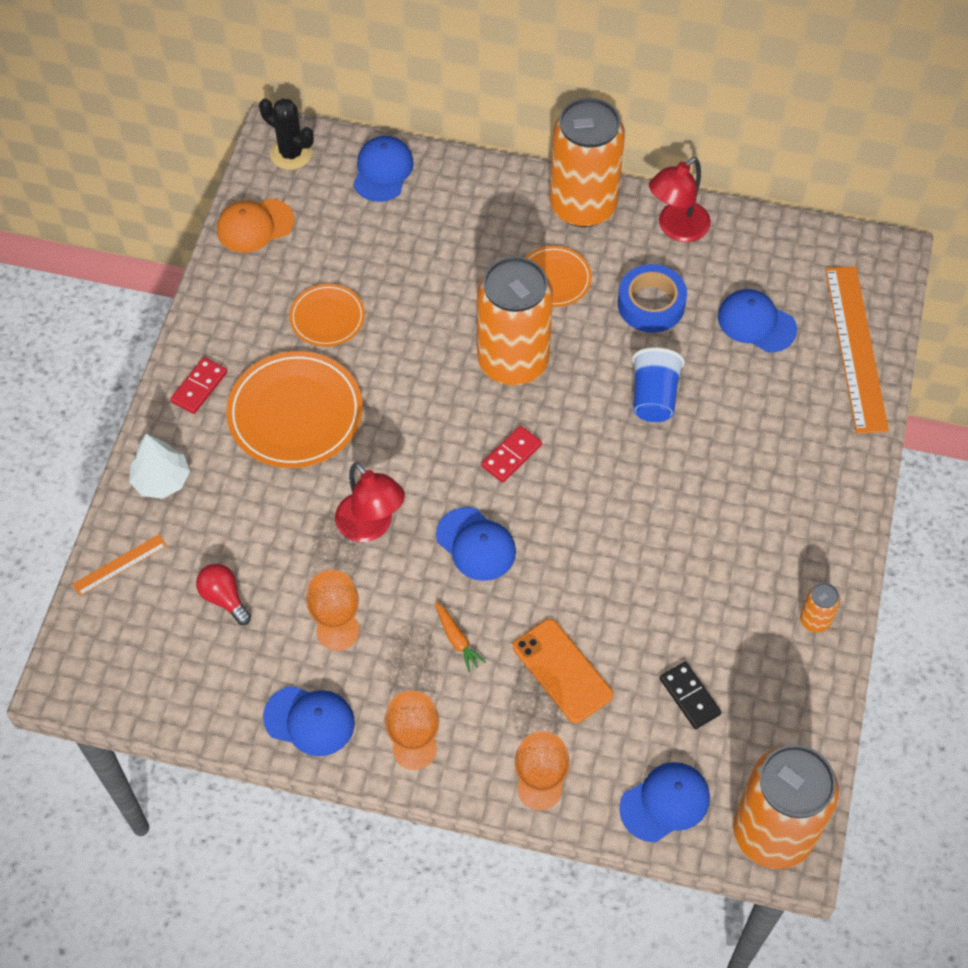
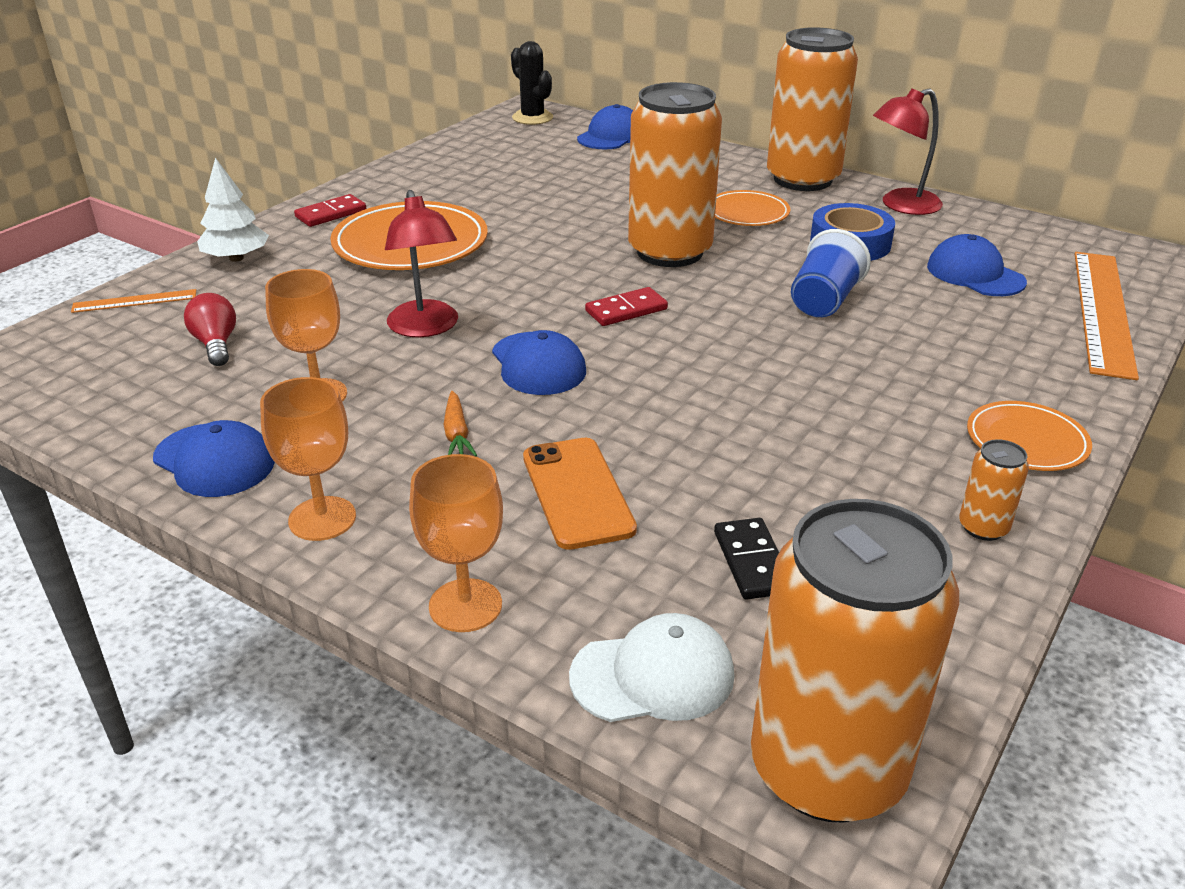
camera: 20 degrees right, 25 degrees down
orange cap [217,198,295,253] -> none
orange plate [289,284,365,347] -> orange plate moved to [967,401,1092,471]
blue cap [619,762,710,842] -> white cap [569,613,734,722]

